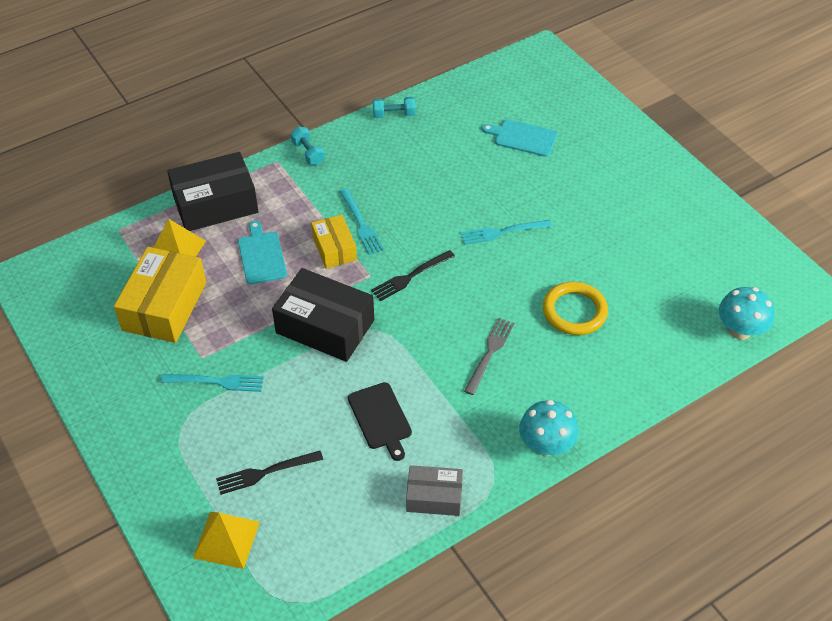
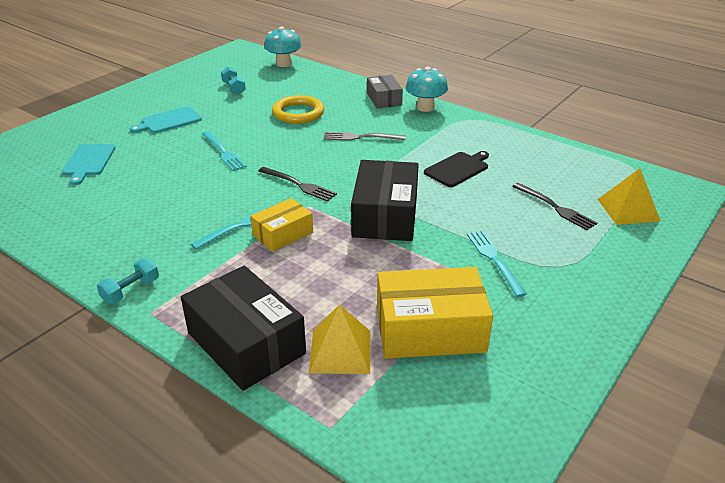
camera: 110 degrees left, 15 degrees down
turquoise cutting board [238,221,287,284] -> turquoise cutting board moved to [130,106,202,133]
turquoise dumbbell [373,97,415,118] -> turquoise dumbbell moved to [221,67,246,95]
grey box [406,465,463,516] -> grey box moved to [367,75,403,109]

